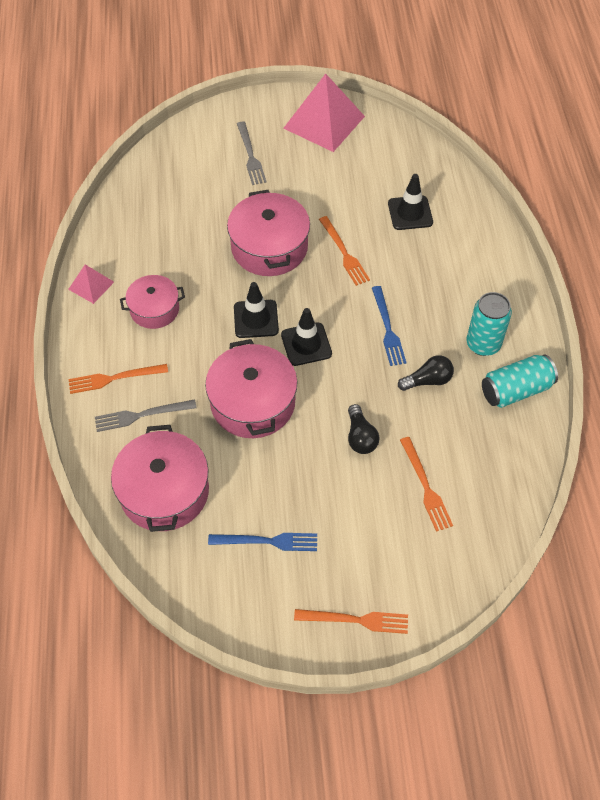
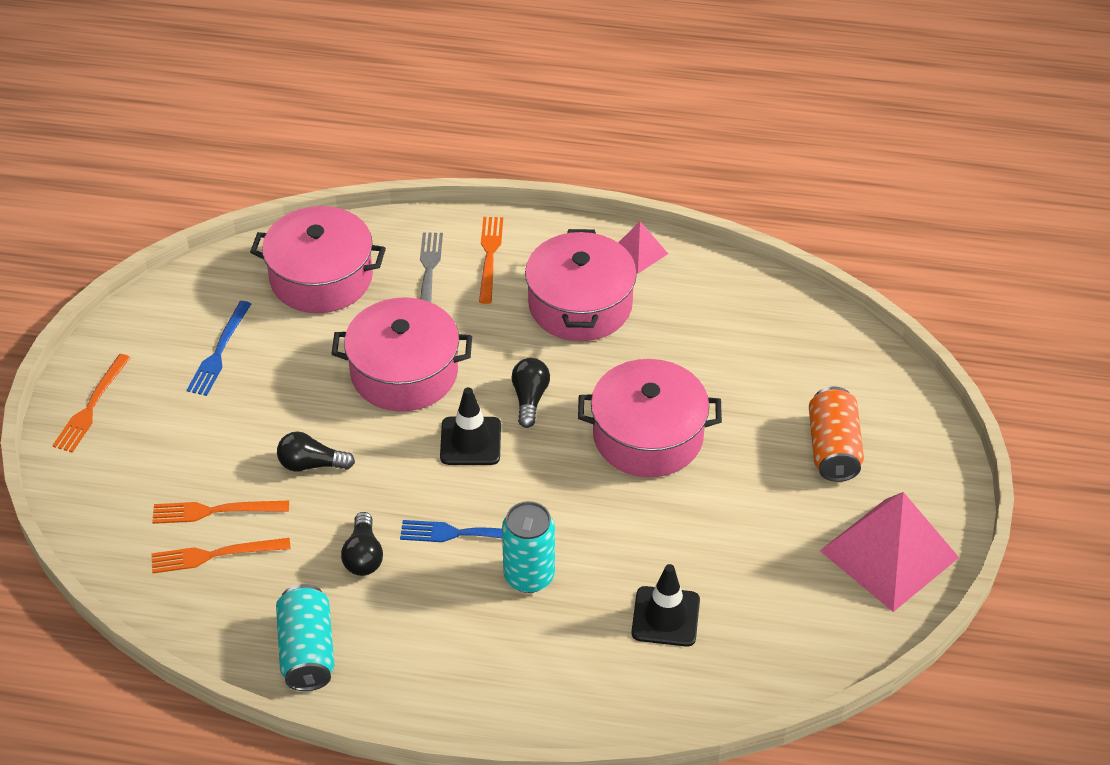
camera: 105 degrees right, 10 degrees down
pink pot [120,275,185,329] -> pink pot [525,229,637,341], size x1.62
black traffic cone [234,282,279,338] -> black light bulb [511,358,550,428]
grey fork [237,121,267,185] -> orange can [809,387,864,482]
orange fork [319,216,370,286] -> orange fork moved to [151,538,291,573]
turquoise can [466,292,512,356] -> turquoise can moved to [502,501,555,593]

